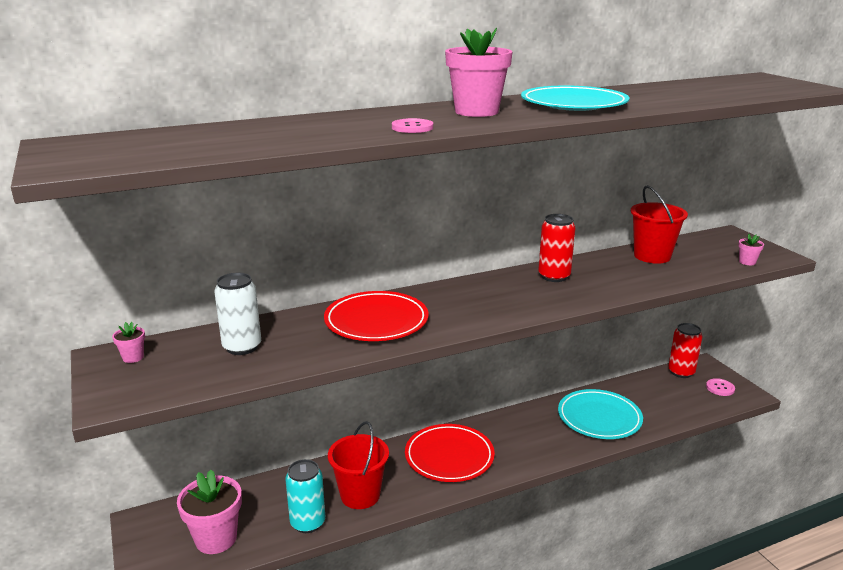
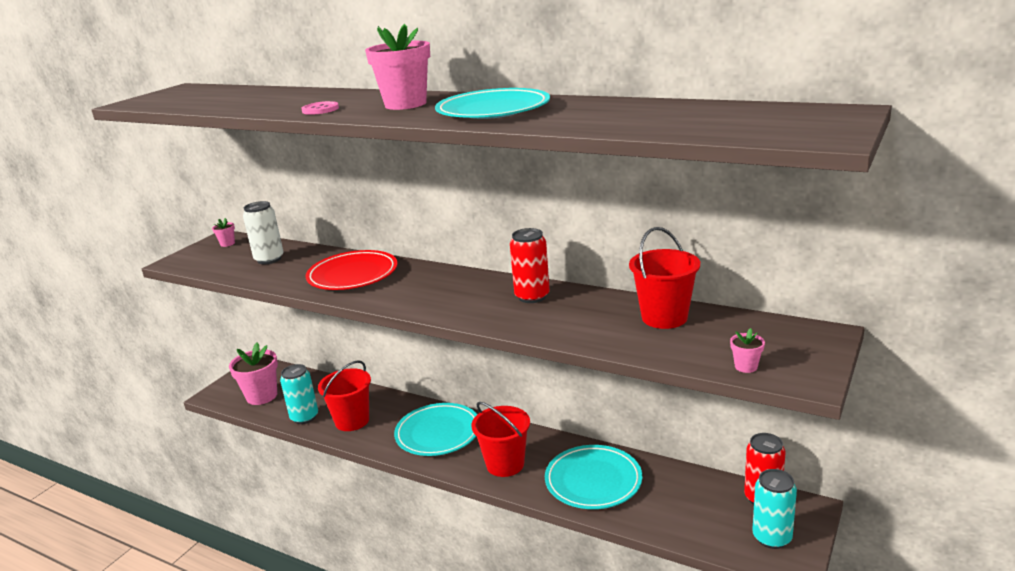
camera: 55 degrees right, 0 degrees up
red plate [405,424,495,482] -> turquoise plate [394,403,477,456]
pink button [706,378,735,396] -> turquoise can [752,469,797,549]
none -> red bucket [471,402,530,477]

